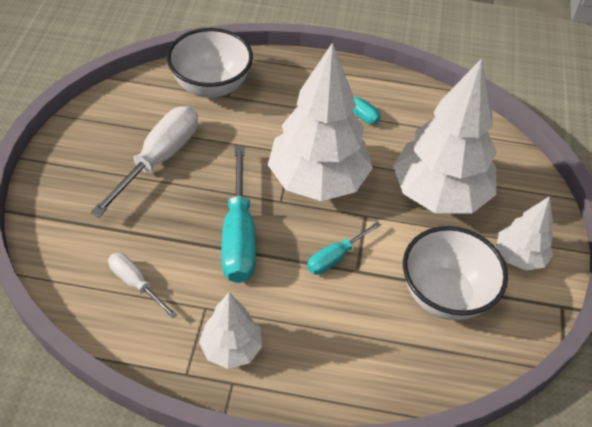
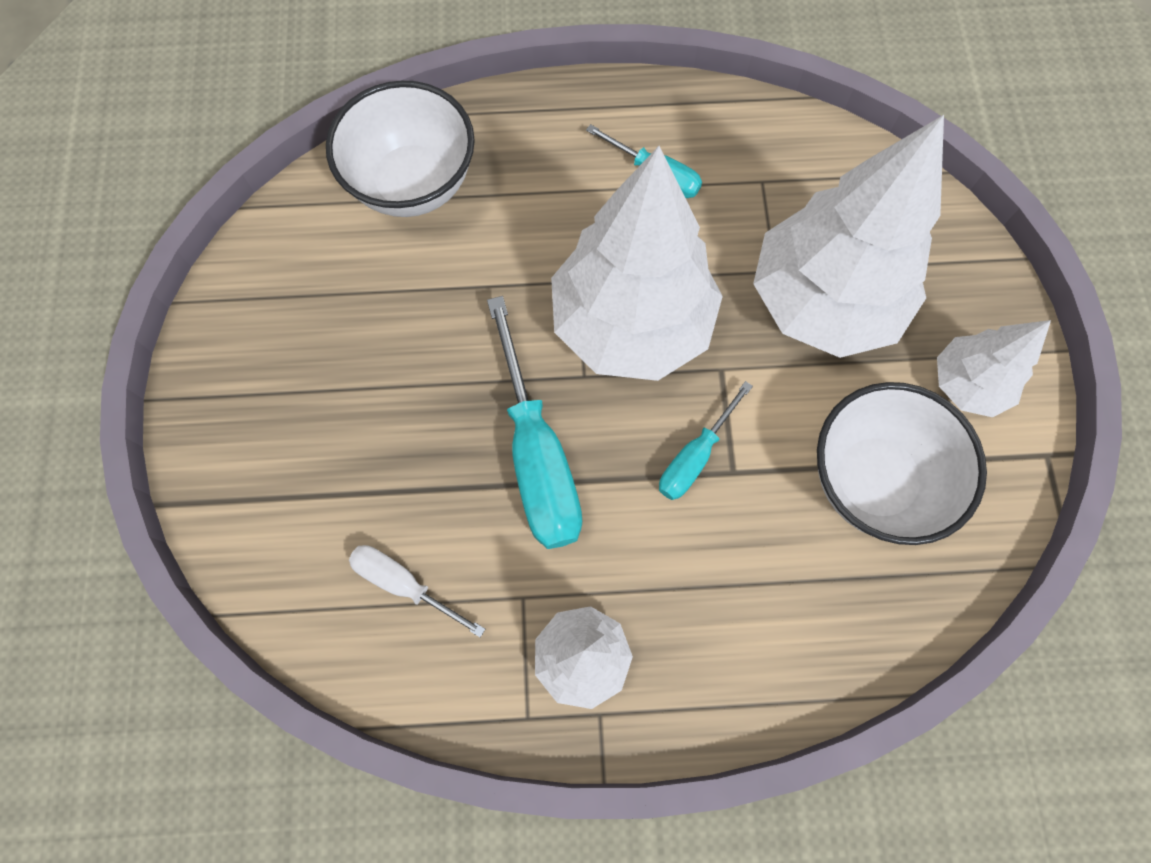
camera: 10 degrees left, 20 degrees up
white screwdriver [91,106,198,217] -> none

